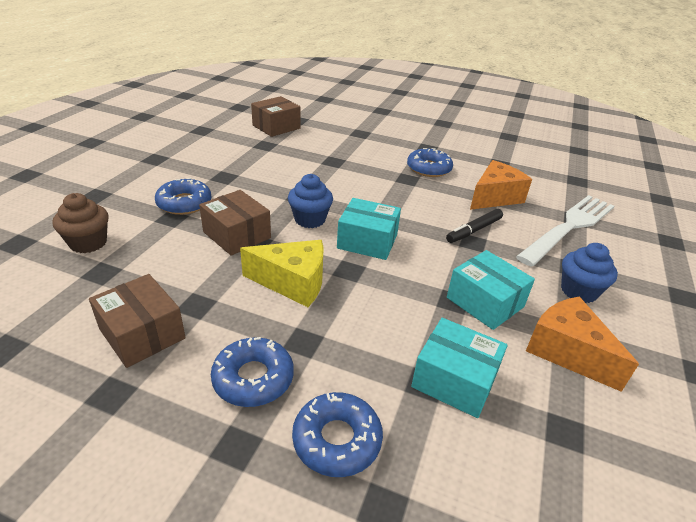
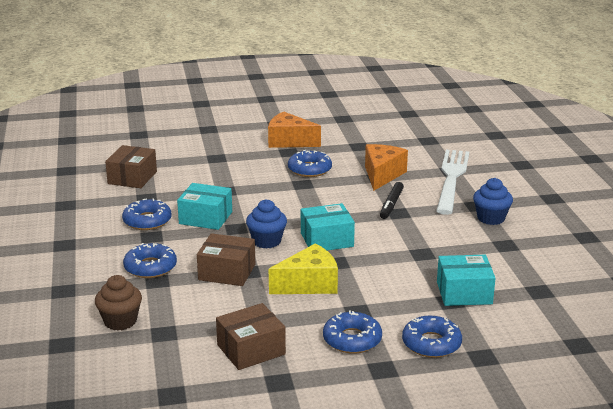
camera: 30 degrees left, 10 degrees down
brown box [89,274,186,368] -> brown box turned 45 degrees counterclockwise [216,303,286,370]
turquoise box [447,250,535,330] -> turquoise box moved to [177,183,232,230]
orange cheese [526,296,639,392] -> orange cheese moved to [268,112,321,148]
none -> blue donut [122,198,172,230]

